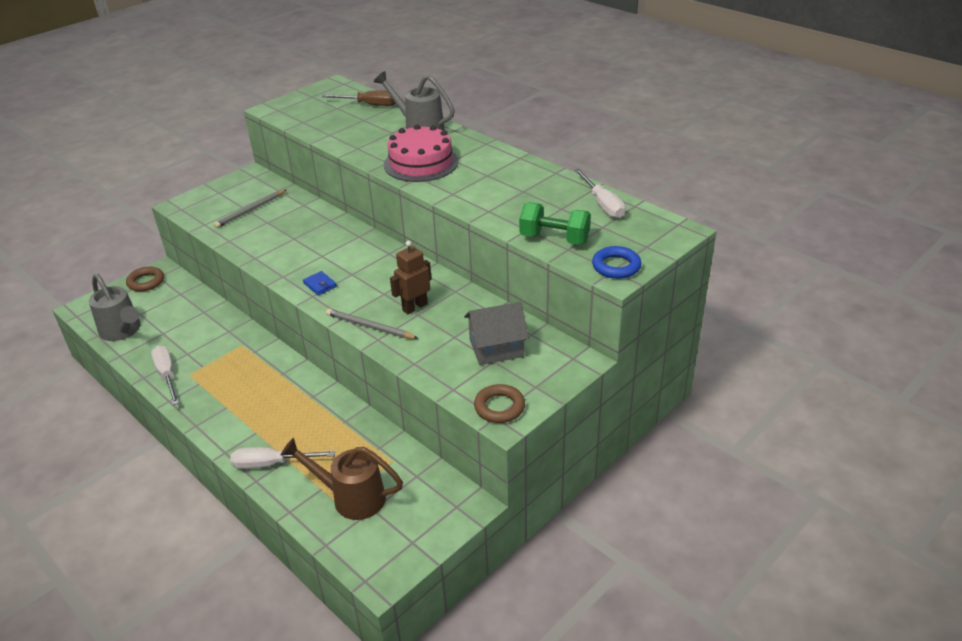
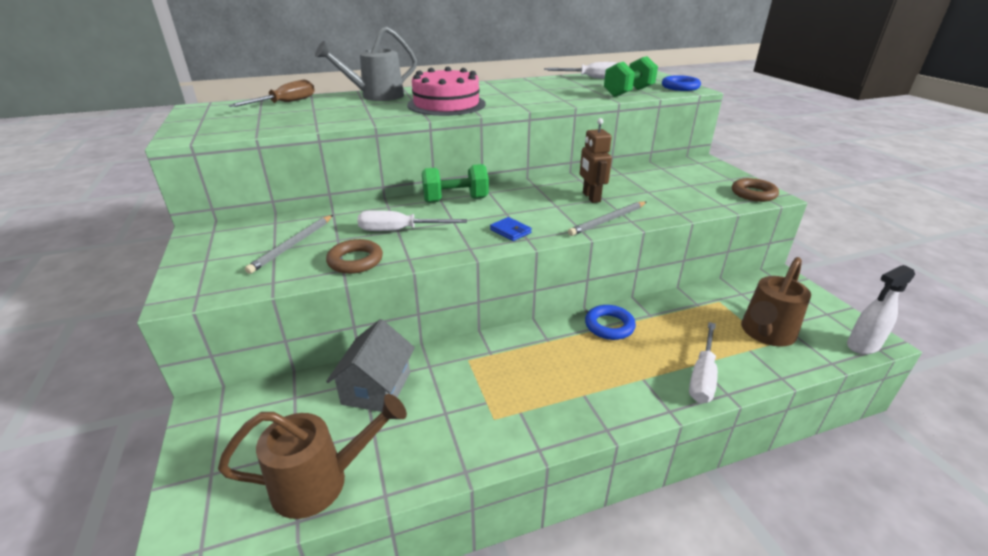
camera: 65 degrees left, 5 degrees down
grey watering can [89,273,141,341] -> brown watering can [218,394,407,519]
brown ring [126,267,164,292] -> brown ring moved to [326,239,383,274]
white screwdriver [151,345,179,405] -> white screwdriver moved to [357,210,467,231]
grey pencil [214,190,286,228] -> grey pencil turned 45 degrees clockwise [245,215,333,274]
blue wallet [303,271,337,295] -> blue wallet turned 60 degrees clockwise [490,217,532,241]
grey house [464,302,529,365] -> grey house moved to [326,319,415,412]
none -> green dumbbell [422,164,489,203]
none -> blue ring [585,305,636,340]
none -> white spray bottle [847,265,915,354]

